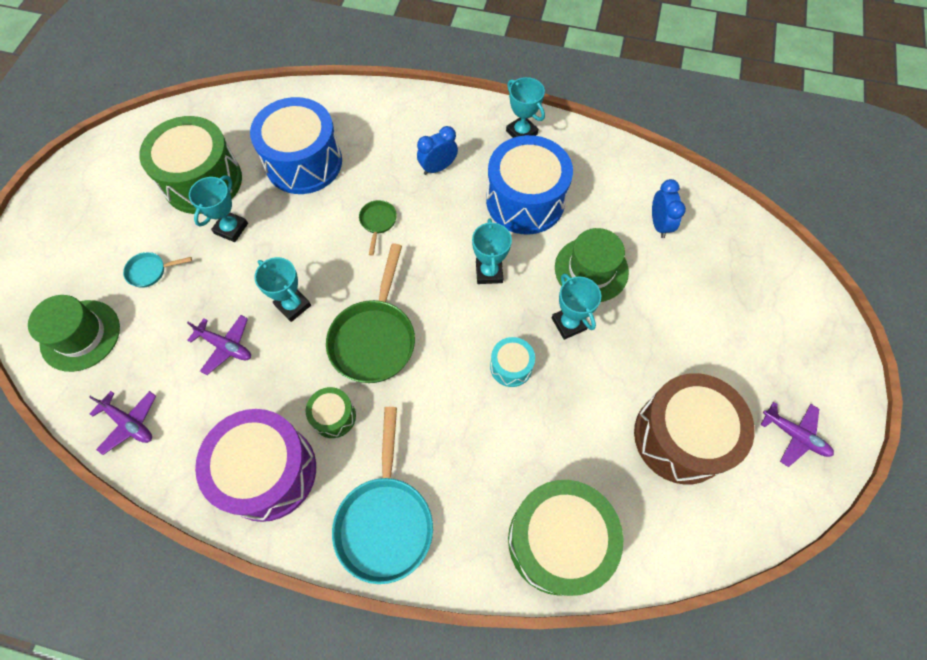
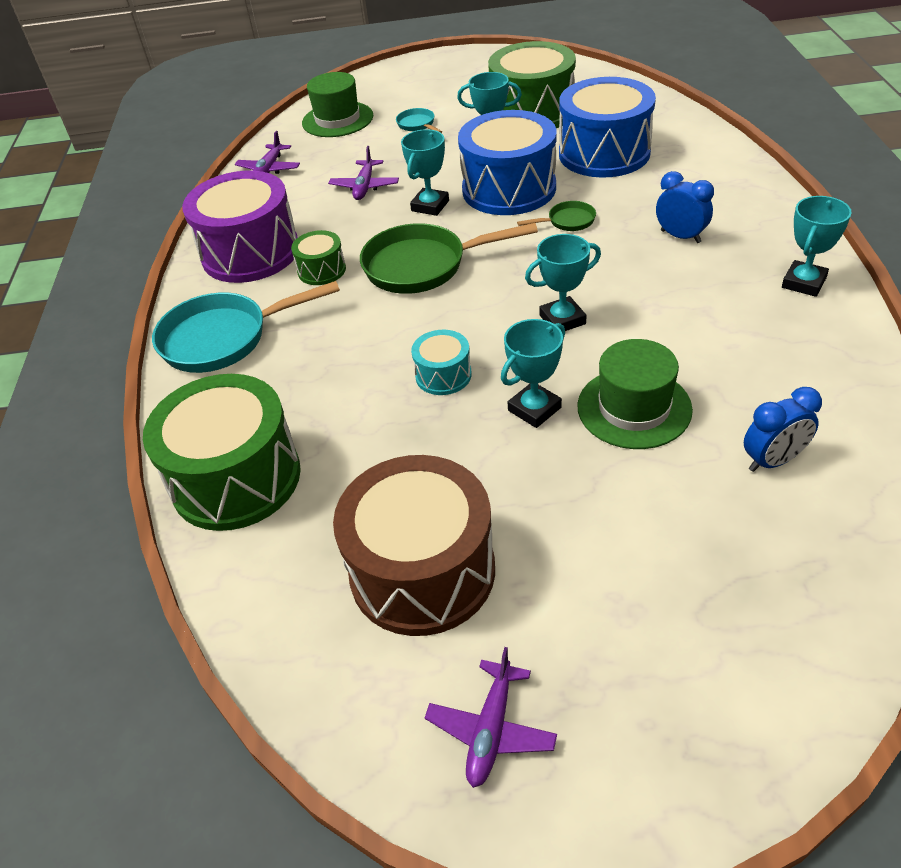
camera: 75 degrees right, 20 degrees down
blue drum [486,135,573,235] -> blue drum moved to [458,110,556,215]

